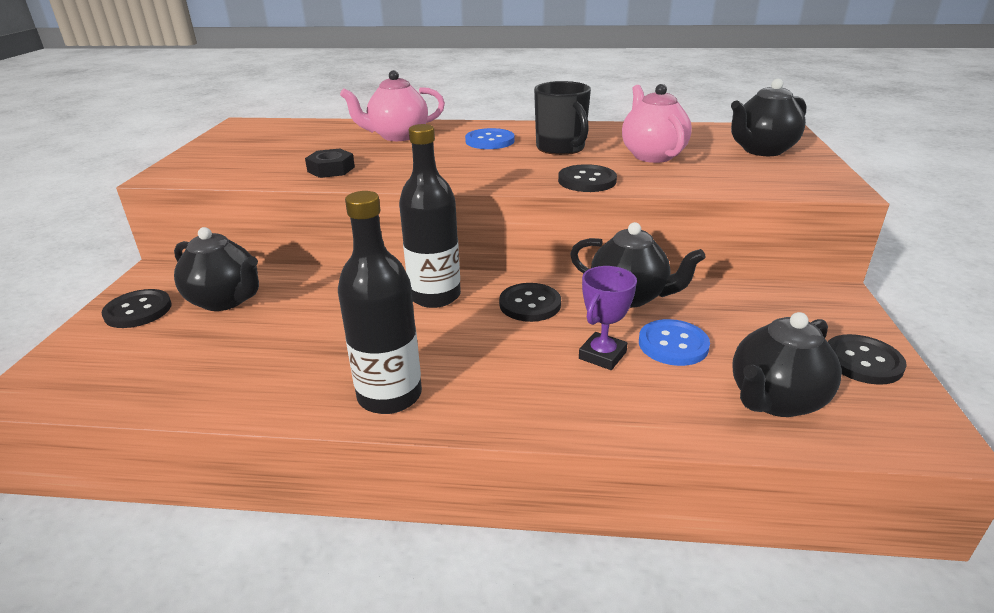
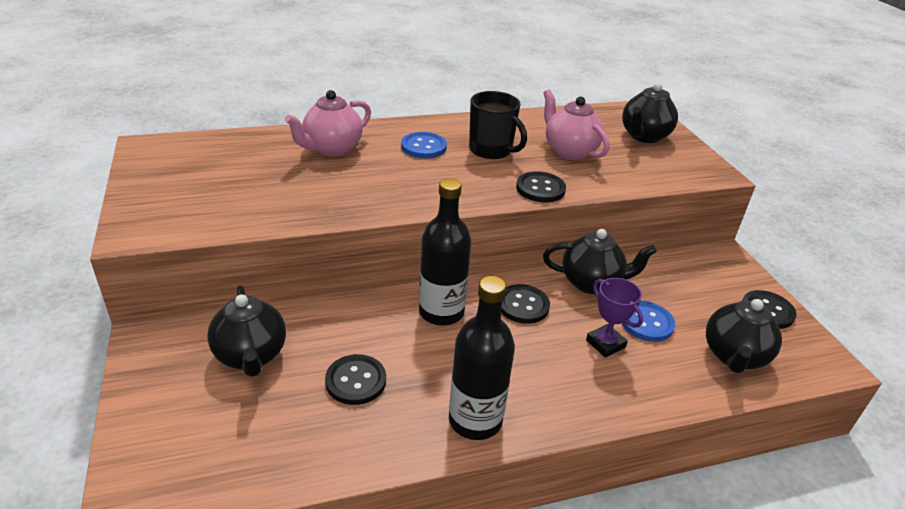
camera: 25 degrees left, 5 degrees up
black button [101,289,172,328] -> black button moved to [325,354,386,405]
black teapot [174,227,259,311] -> black teapot turned 60 degrees clockwise [207,285,286,377]
black nut [305,149,355,178] -> none
purple trophy [579,266,637,370] -> purple trophy turned 45 degrees counterclockwise [586,278,643,358]

